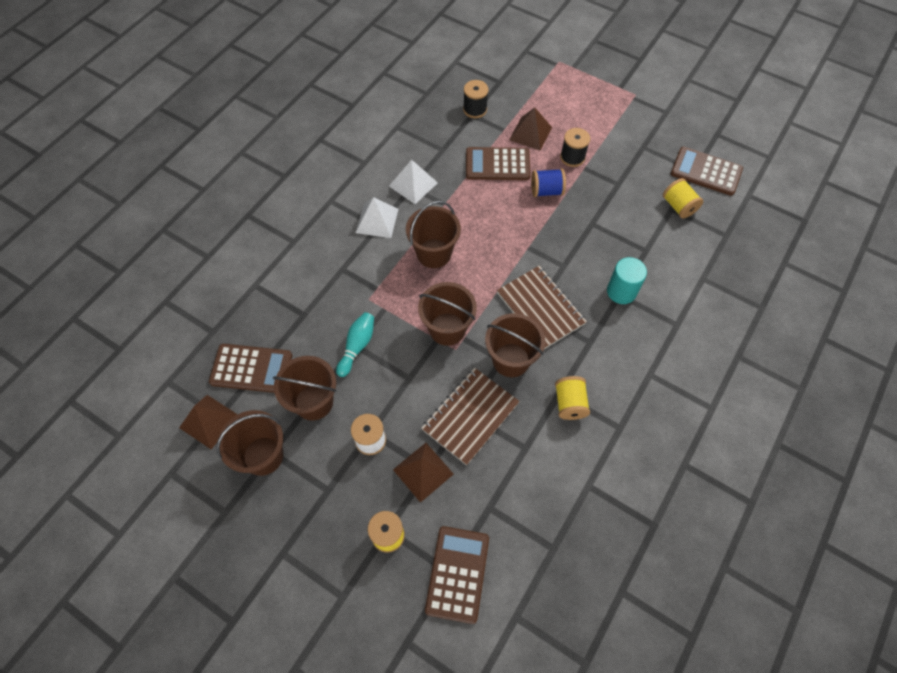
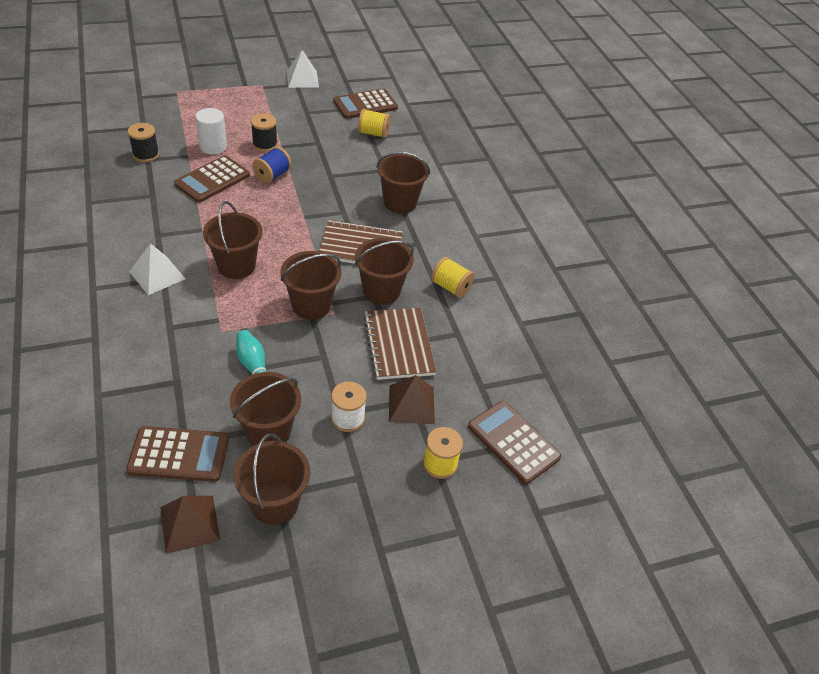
camera: 55 degrees left, 15 degrees down
brown calculator [209,344,292,393] -> brown calculator turned 45 degrees clockwise [126,426,229,482]
white pyramid [389,160,438,204] -> white pyramid moved to [286,50,319,88]
brown pyramid [509,107,552,151] -> white cylinder [196,108,227,154]
turquoise cylinder [607,257,647,304] -> brown bucket [377,151,430,213]

